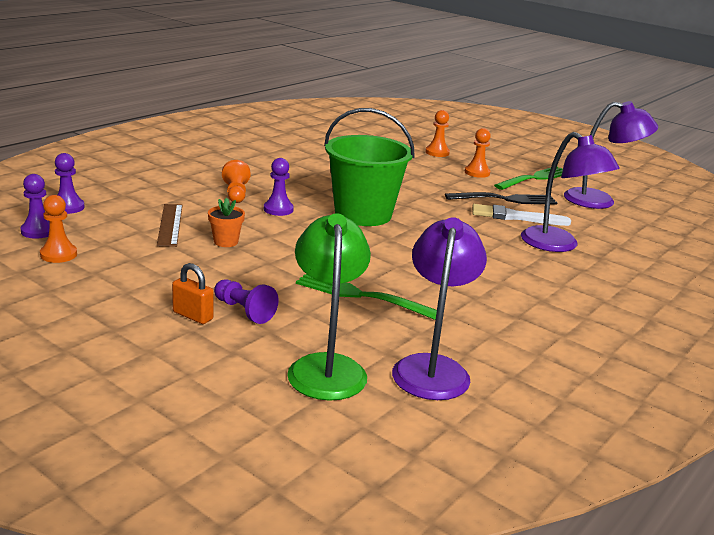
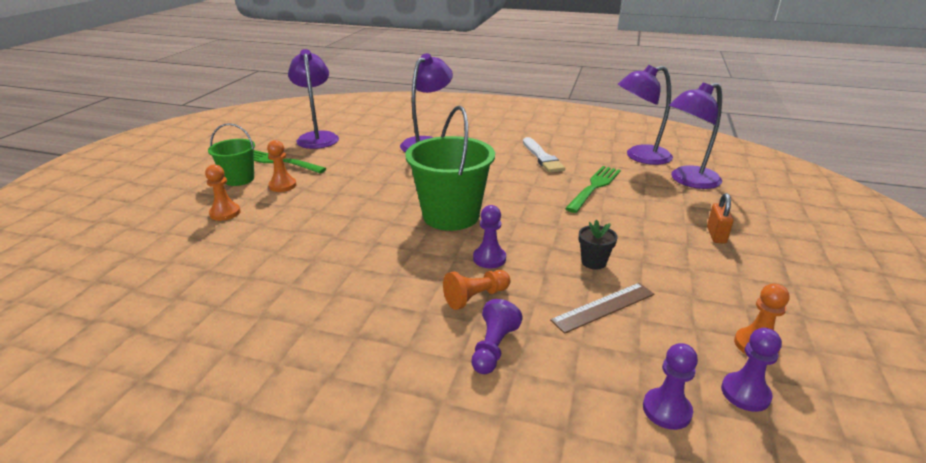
camera: 110 degrees left, 5 degrees up
orange flower pot [208,198,245,247] -> black flower pot [579,220,617,270]
purple pawn [214,279,279,324] -> purple pawn moved to [471,299,523,374]
green lamp [287,213,371,401] -> purple lamp [669,82,722,189]
green fork [296,274,437,320] -> green fork turned 150 degrees counterclockwise [565,166,621,213]
black fork [445,192,557,204] -> none
white brush [472,204,571,226] -> white brush moved to [523,137,565,173]
none -> green bucket [208,123,255,186]

